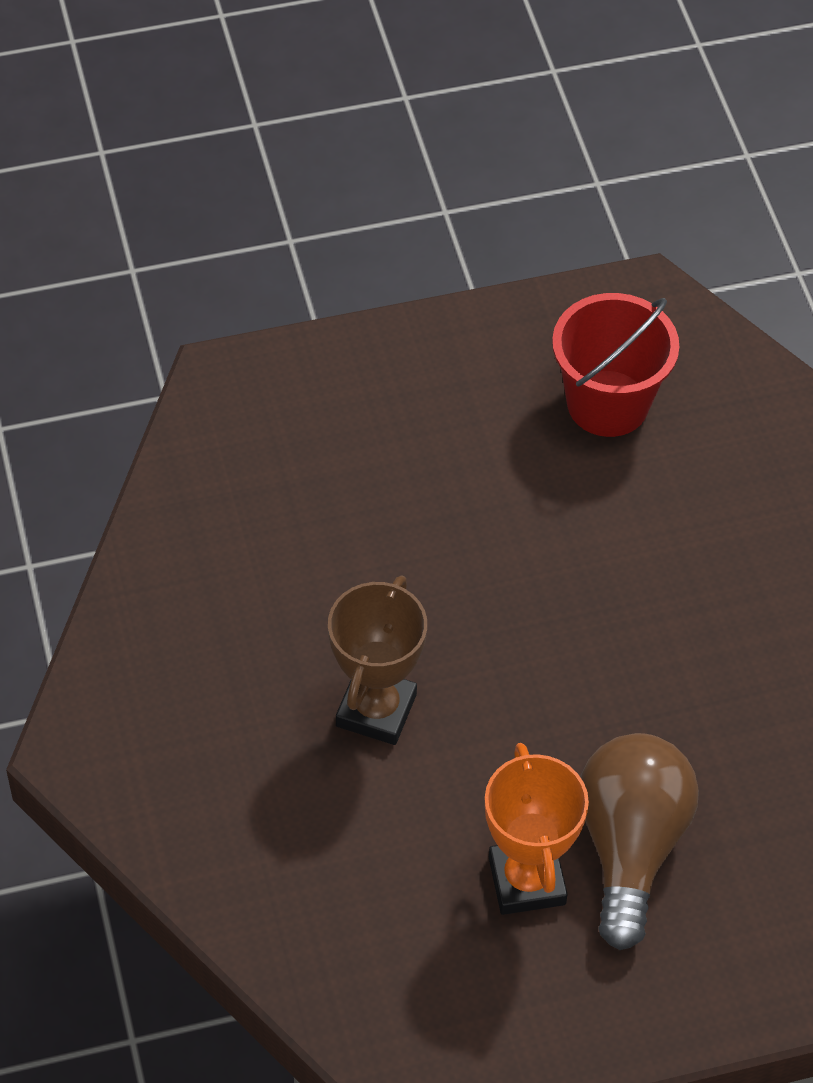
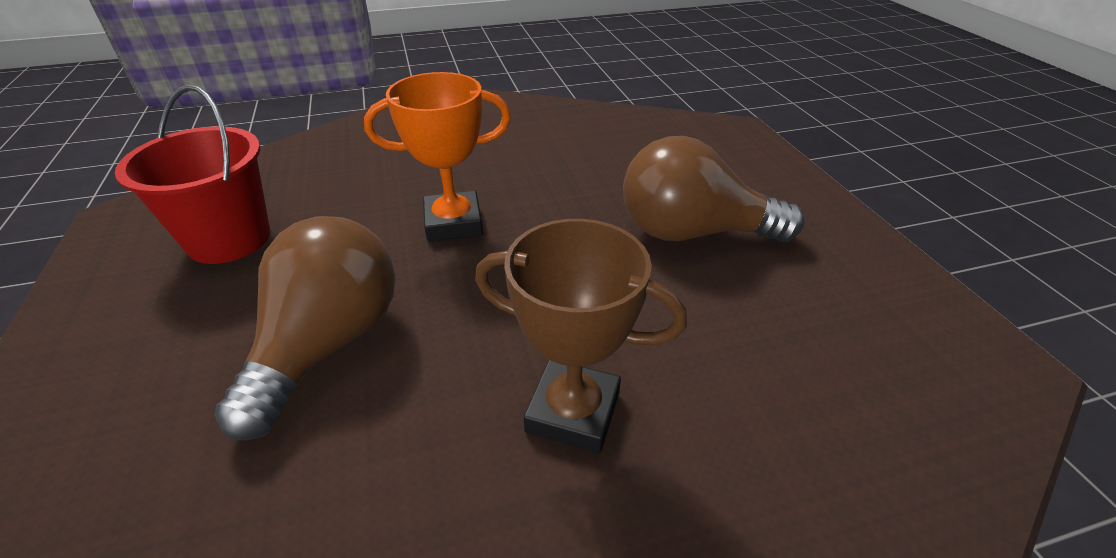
camera: 90 degrees left, 15 degrees down
orange trophy [485,743,589,915] -> orange trophy moved to [364,72,511,242]
none -> brown light bulb [215,216,395,440]

